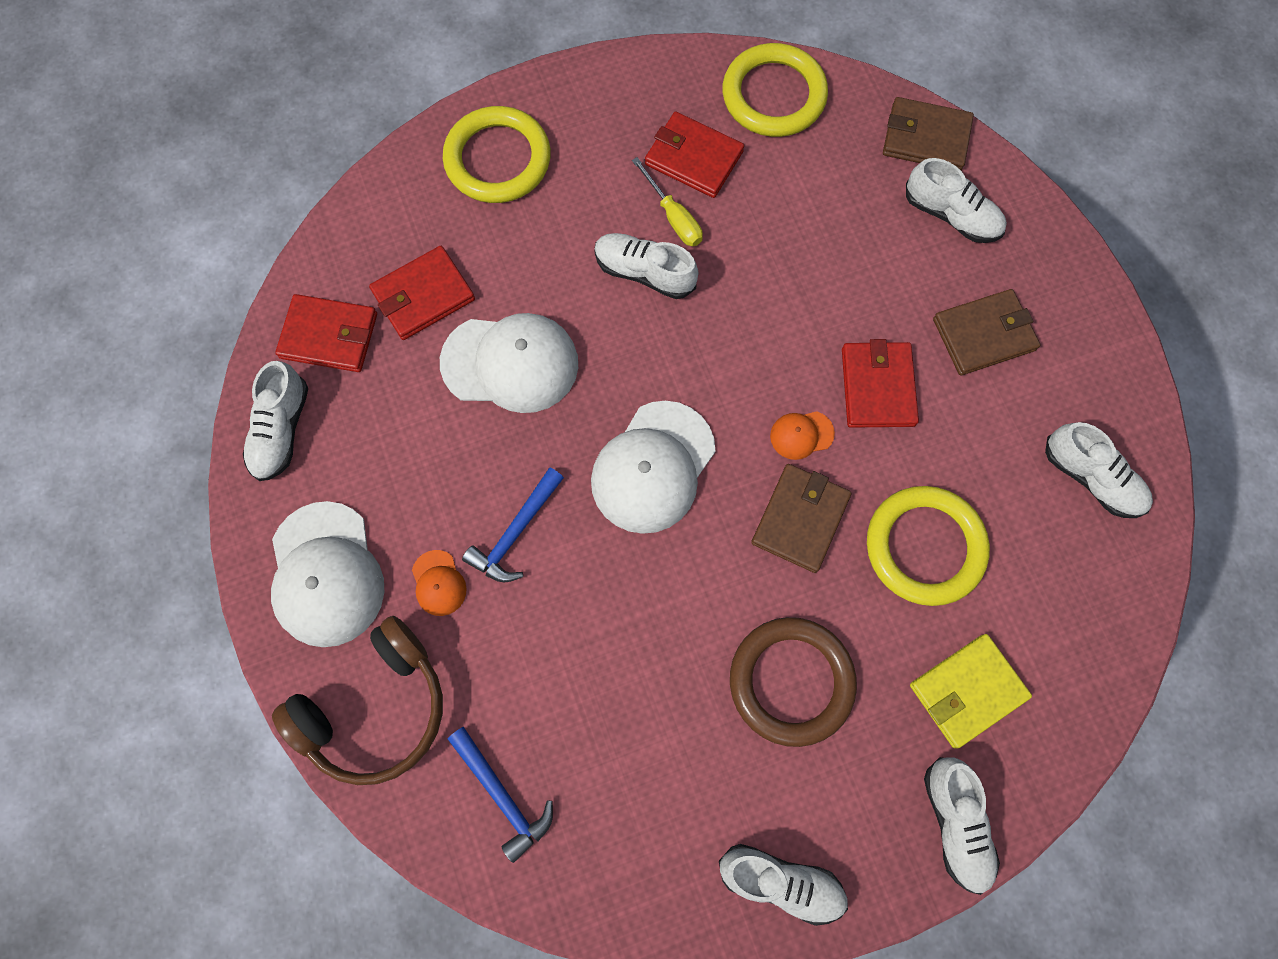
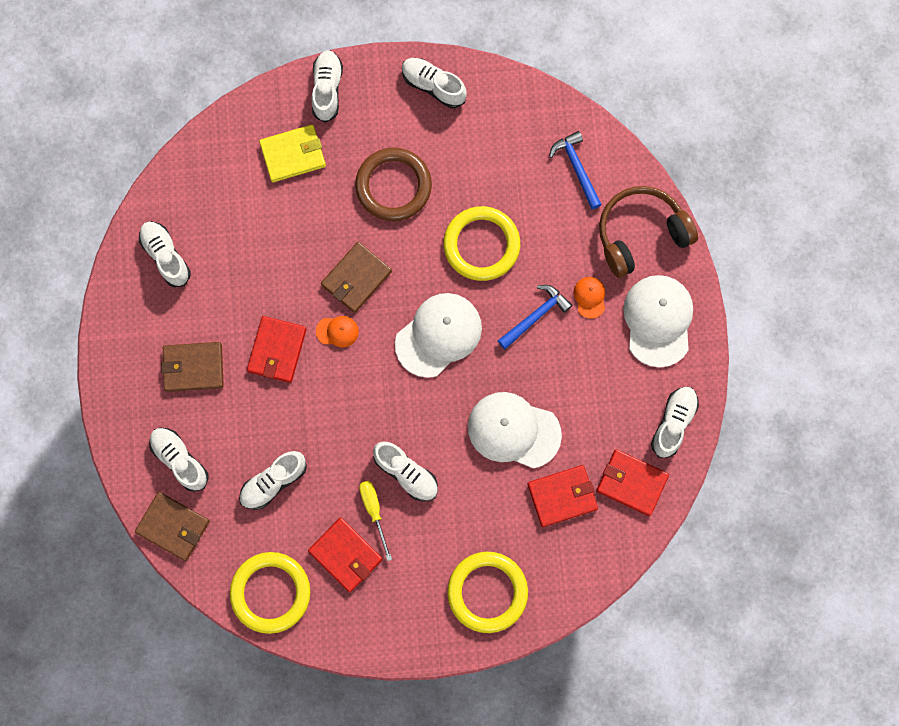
camera: 165 degrees left, 5 degrees up
yellow ring [867,486,990,606] -> yellow ring moved to [443,206,520,281]
none -> white shoe [239,451,307,510]

